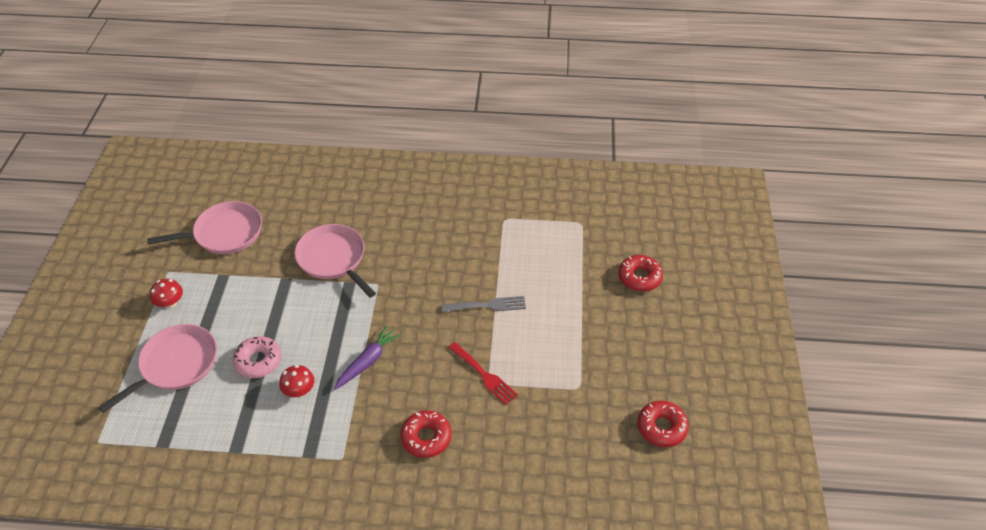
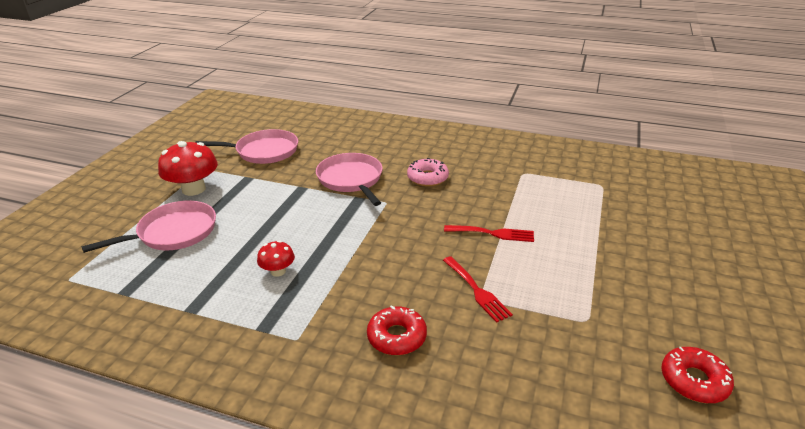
camera: 15 degrees right, 15 degrees down
red mushroom [150,279,183,308] -> red mushroom [158,141,218,196], size x1.86
pink donut [232,336,281,378] -> pink donut moved to [407,158,449,186]
purple carrot [334,325,401,390] -> none
grey fork [441,296,526,312] -> red fork [444,225,534,242]
red donut [618,255,663,292] -> none

